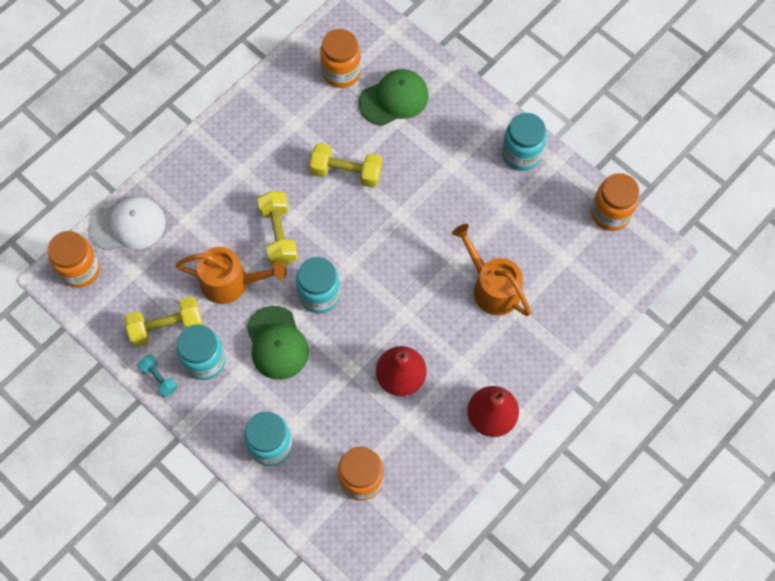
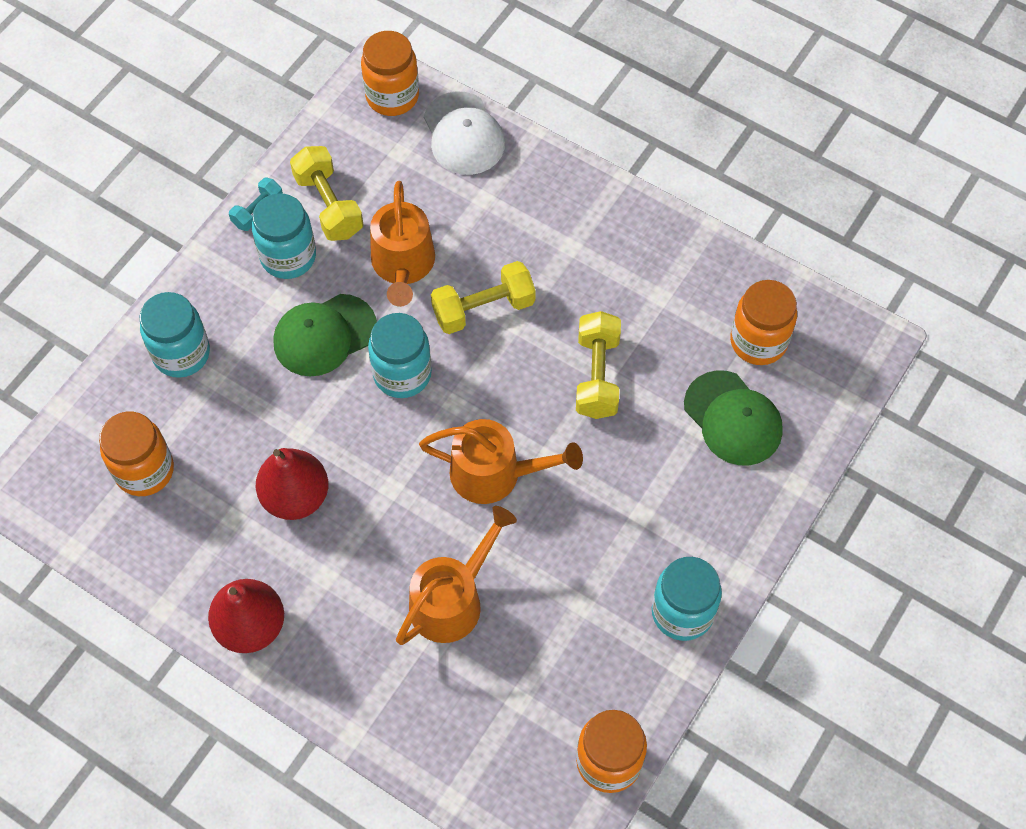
camera: 80 degrees right, 5 degrees down
none -> orange watering can [419,419,583,504]

